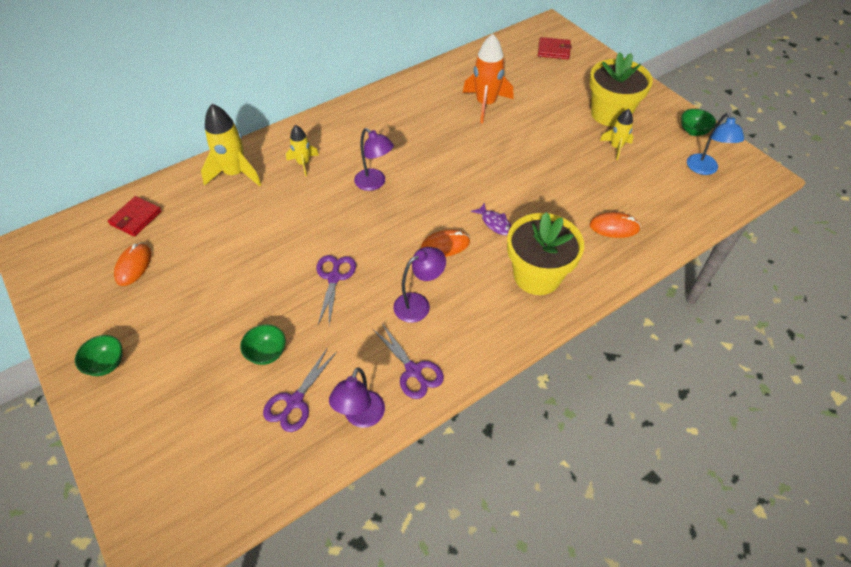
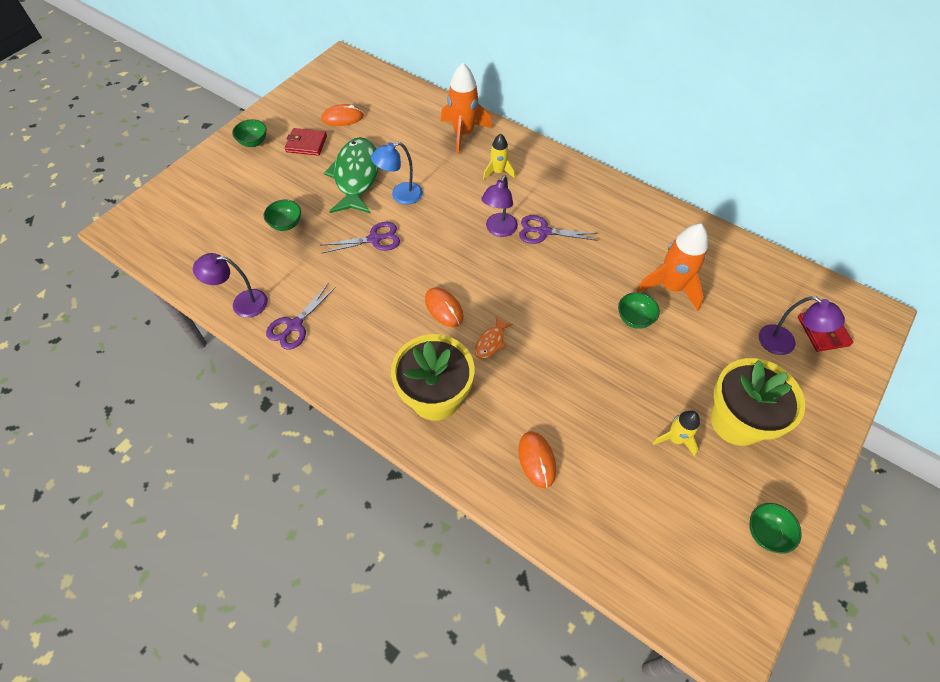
camera: 70 degrees right, 5 degrees up
red wallet [108,196,162,237] -> red wallet moved to [285,128,327,156]
yellow rocket [201,104,261,186] -> orange rocket [441,63,492,155]
purple scissors [263,349,337,432] -> purple scissors moved to [519,215,598,244]
purple lamp [393,247,446,323] -> purple lamp moved to [759,296,845,355]
purple fish [471,203,511,235] -> orange fish [475,316,513,359]
blue lamp [687,113,744,175] -> blue lamp moved to [371,142,423,205]
none -> green fish [324,137,378,214]
none -> green bowl [618,292,660,329]

